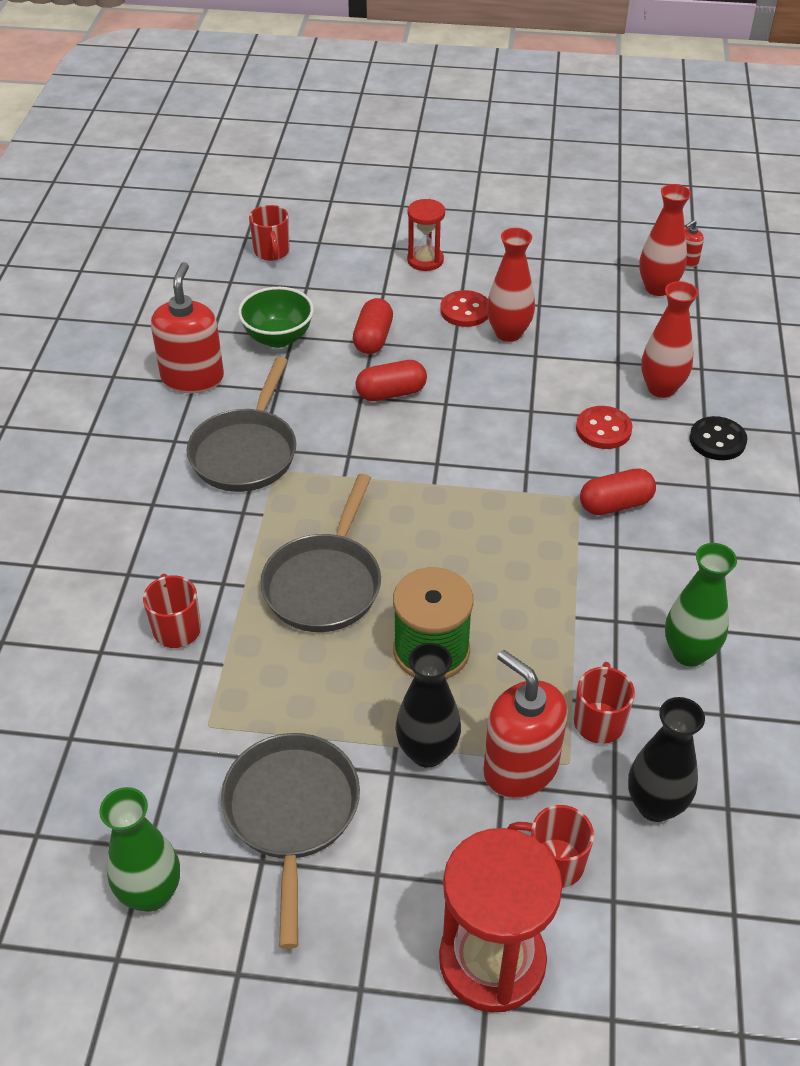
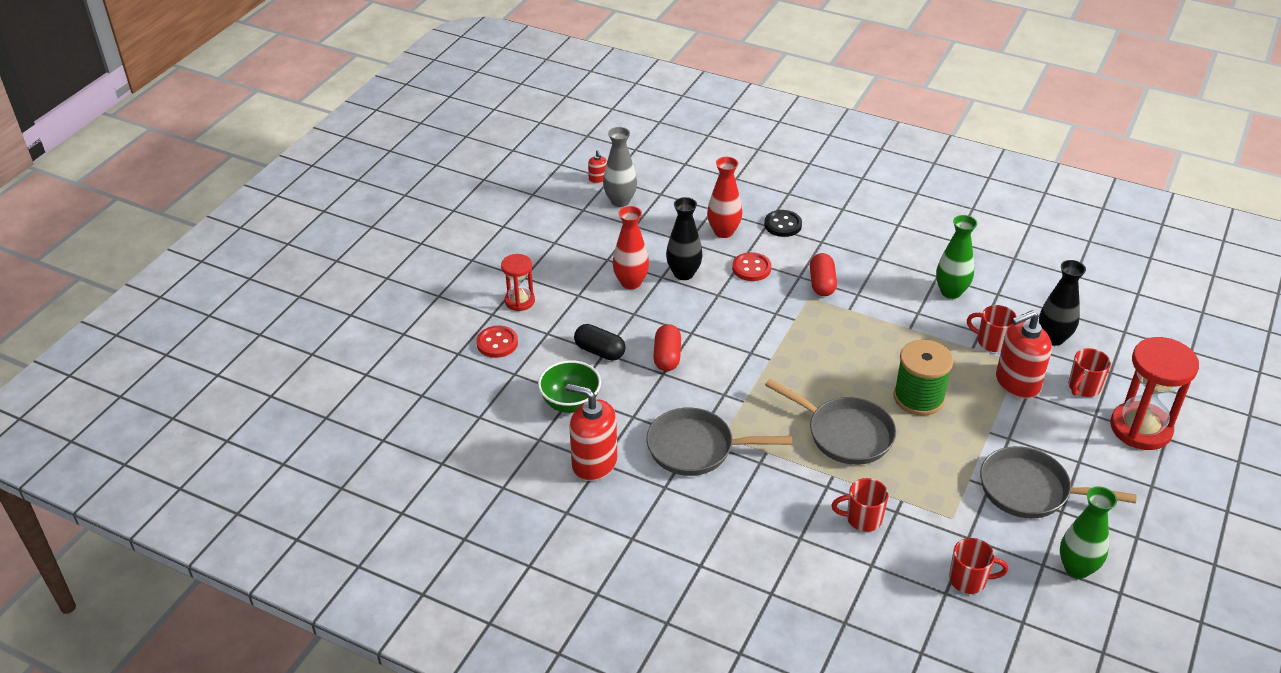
camera: 70 degrees left, 5 degrees down
grey pan [187,357,296,492] -> grey pan turned 150 degrees clockwise [646,408,792,476]
red mug [249,205,290,261] -> red mug moved to [949,538,1008,594]
red capsule [353,298,393,354] -> black capsule [574,324,626,361]
black vase [396,643,461,768] -> black vase moved to [666,197,703,280]
red button [440,290,488,327] -> red button moved to [476,326,518,358]
red vase [639,184,691,296] -> grey vase [603,127,637,207]

